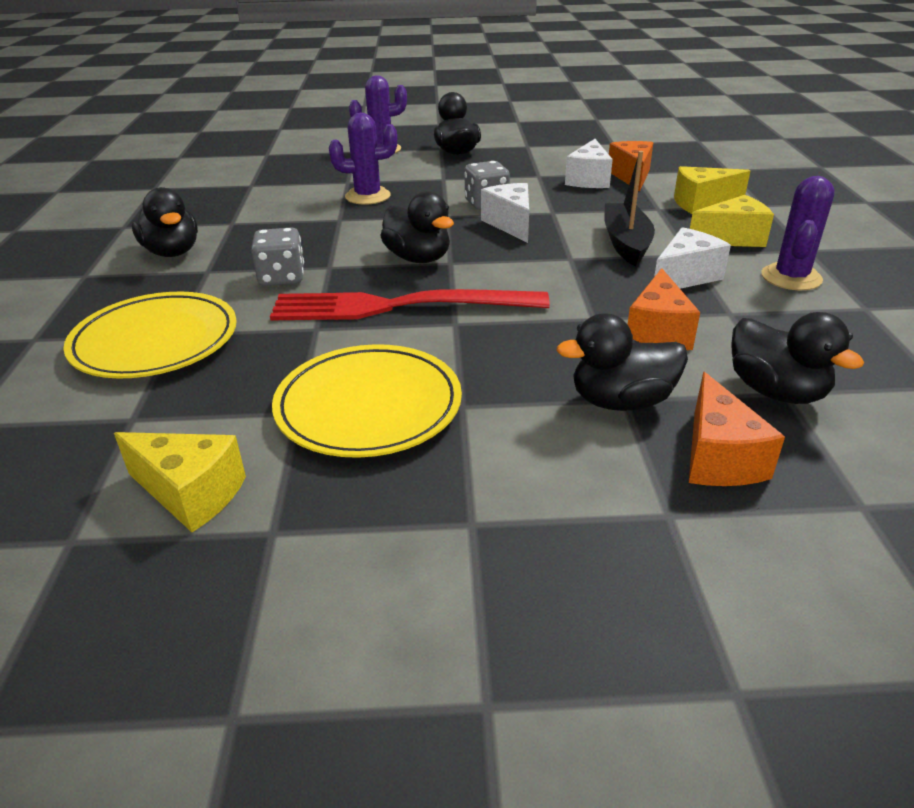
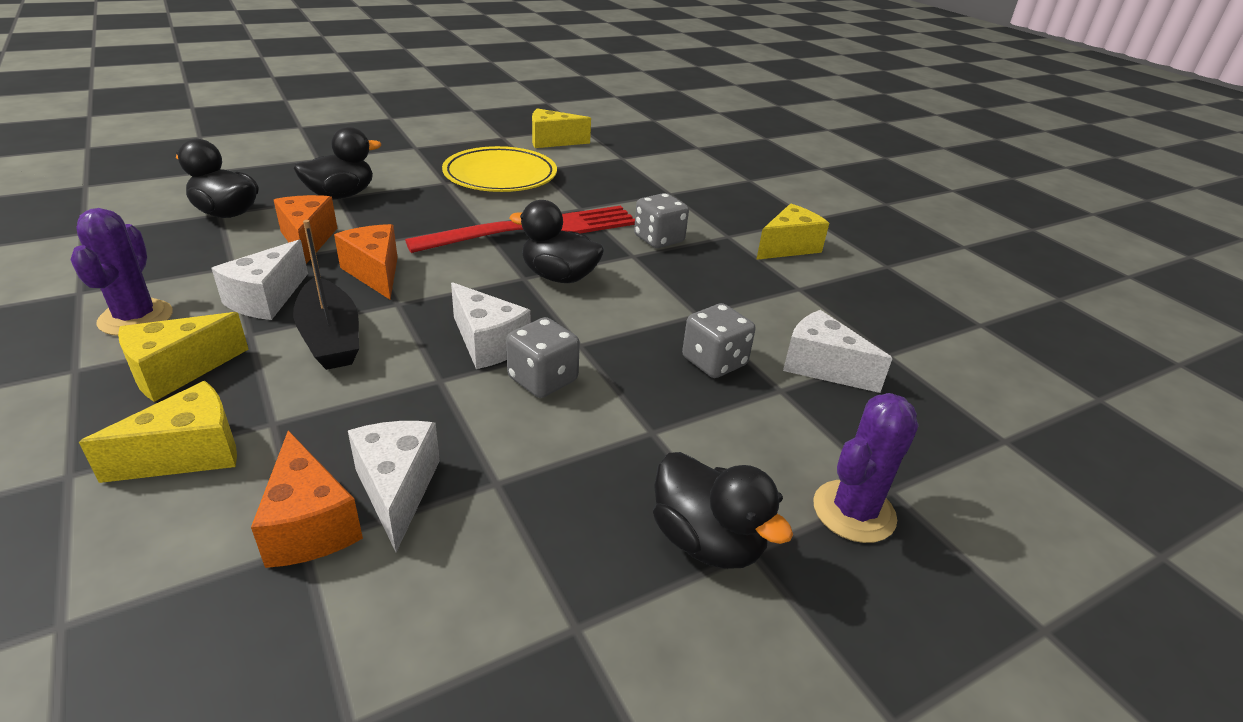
camera: 150 degrees right, 0 degrees up
yellow plate [63,292,237,378] -> none
black duck [132,187,198,257] -> yellow cheese [756,204,829,260]
purple cactus [329,113,397,205] -> grey dice [682,303,755,378]
orange cheese [689,372,785,486] -> orange cheese moved to [334,224,398,299]
none -> white cheese [783,310,893,393]

